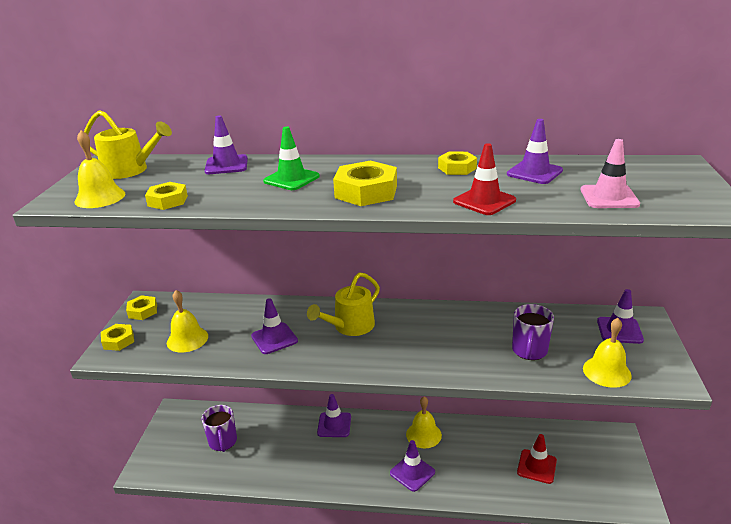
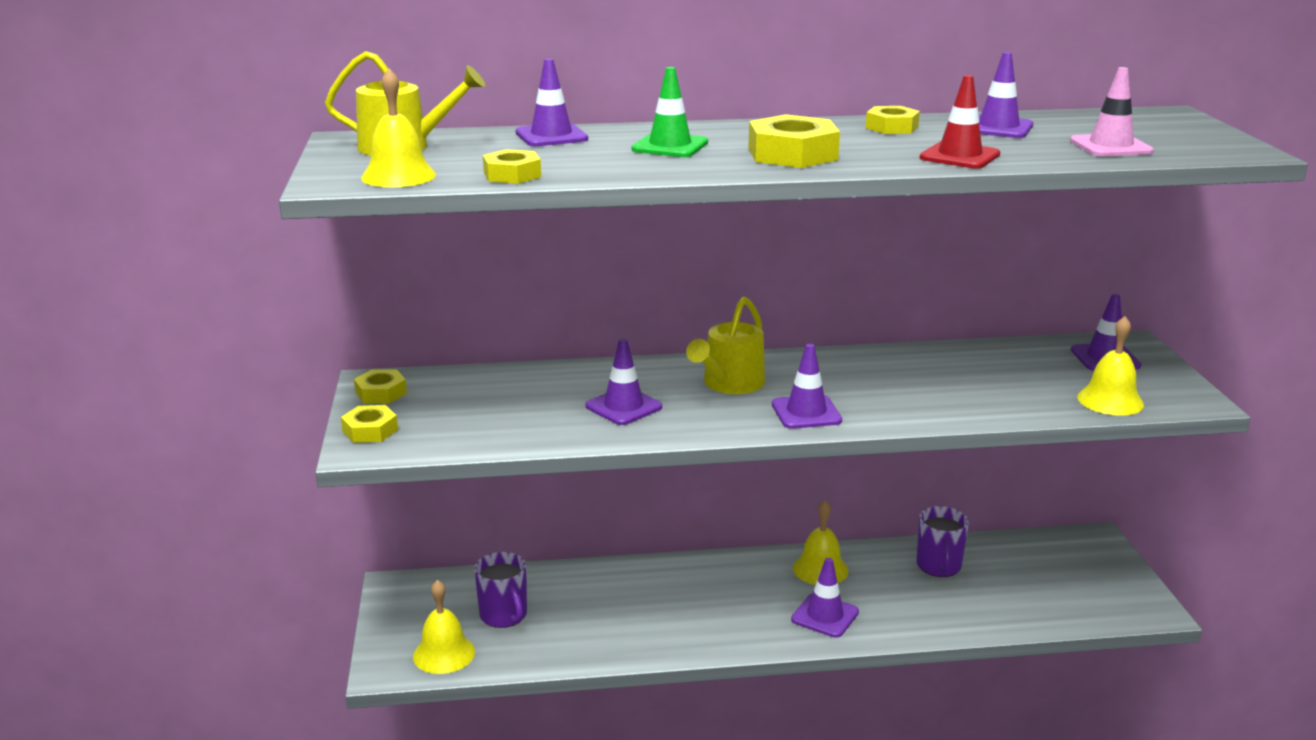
camera: 15 degrees left, 5 degrees down
yellow bell [167,290,208,353] -> yellow bell moved to [413,580,475,674]
purple traffic cone [317,394,351,437] -> purple traffic cone moved to [772,344,842,429]
purple mug [512,304,554,360] -> purple mug moved to [916,506,969,577]
red traffic cone [517,434,557,484] -> none

